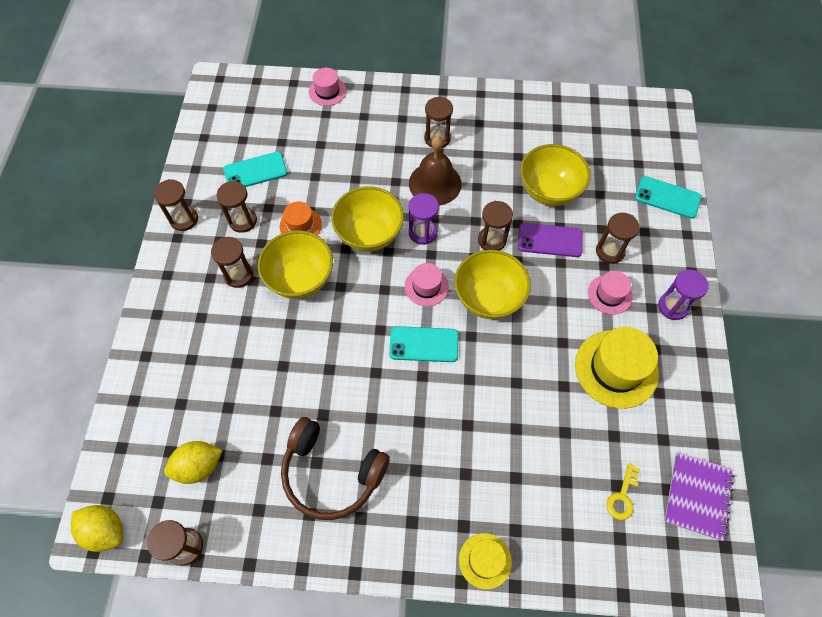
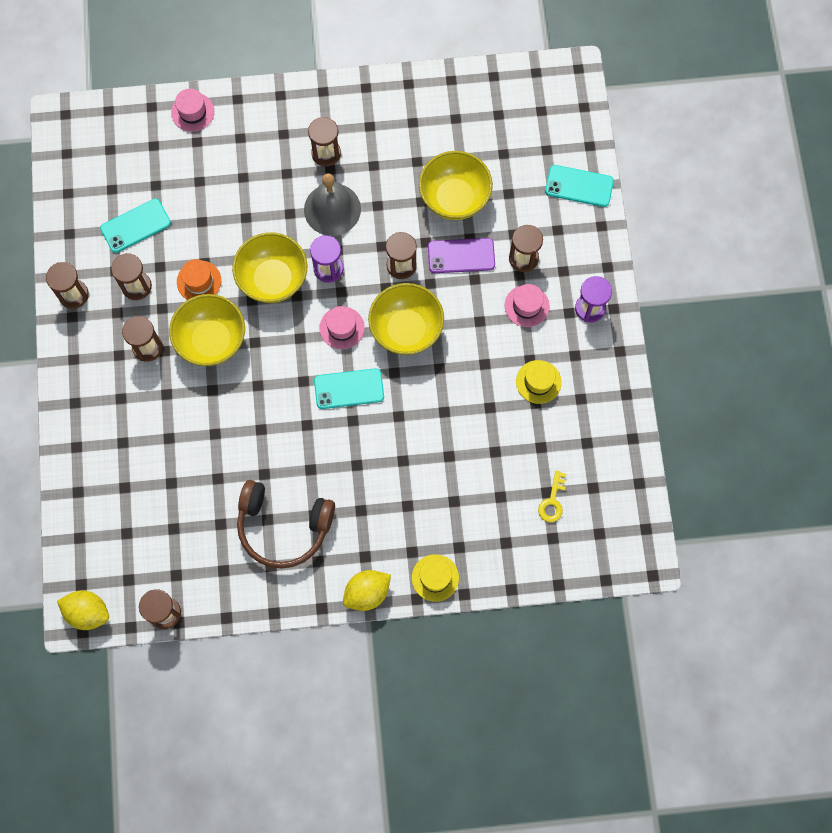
camera: 10 degrees left, 10 degrees up
yellow lemon [164,441,223,484] -> yellow lemon moved to [343,570,391,611]
brown bell [409,136,462,206] -> grey bell [304,173,361,236]
yellow hat [575,327,659,409] -> yellow hat [516,360,562,404], size x0.56
purple notebook [664,452,734,541] -> none

